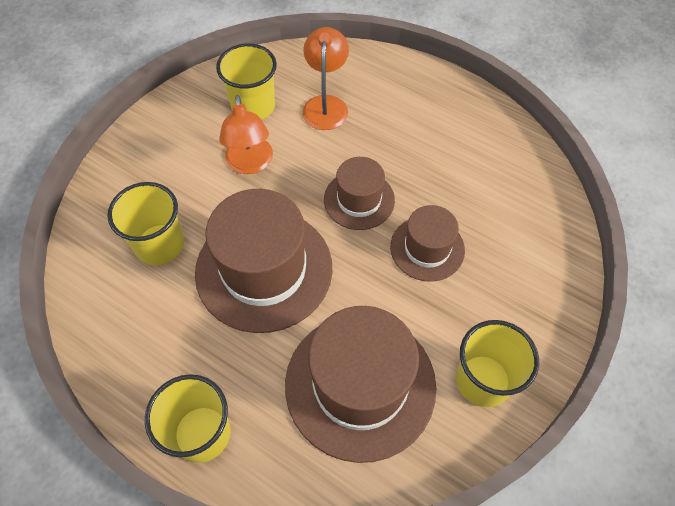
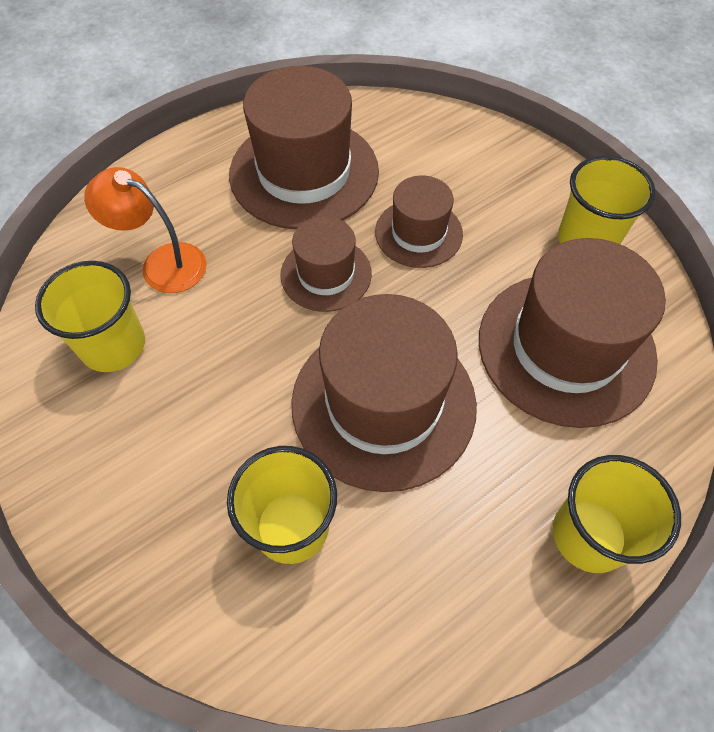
camera: 70 degrees left, 0 degrees up
orange lamp [219,95,273,174] -> none
none -> brown hat [229,66,379,229]

